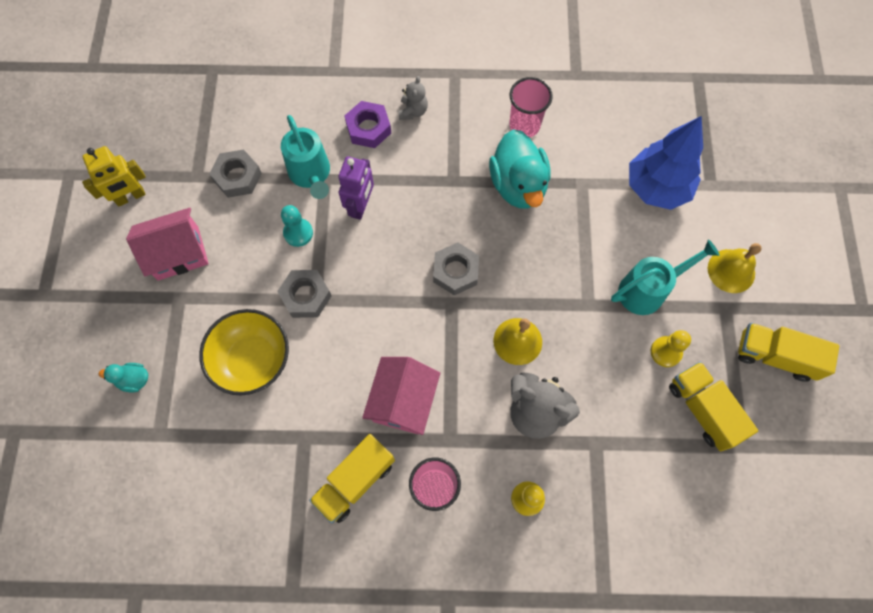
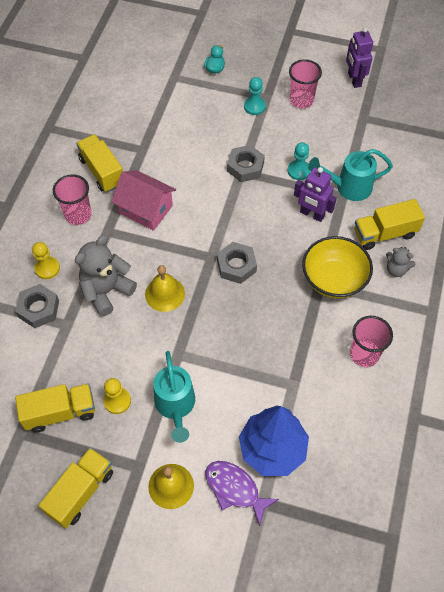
camera: 105 degrees right, 10 degrees down
yellow robot [82,146,146,206] -> purple robot [346,27,373,88]
pink house [126,208,209,281] -> pink cup [289,59,322,109]
yellow bowl [199,309,289,395] -> yellow bowl moved to [302,236,373,299]
grey nut [209,149,262,198] -> grey nut moved to [15,284,59,328]
purple nut [345,101,391,148] -> yellow truck [354,199,425,250]
turquoise duck [489,129,550,208] -> none
none -> purple fish [205,461,279,526]
none -> turquoise pawn [244,77,266,115]

